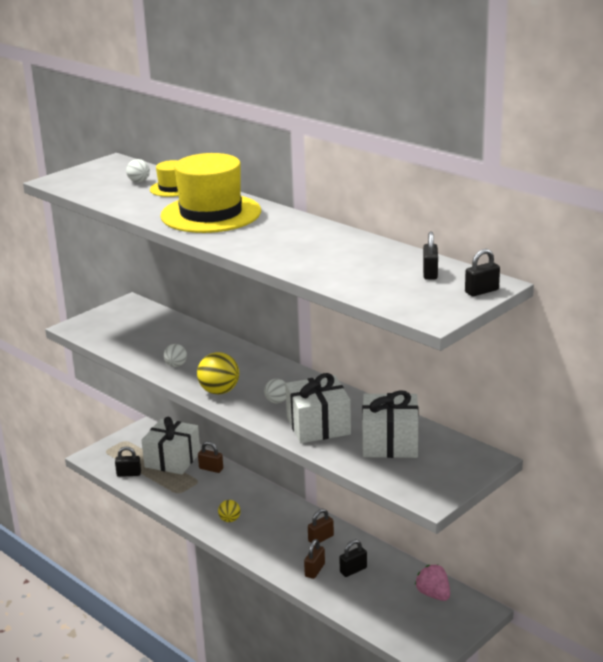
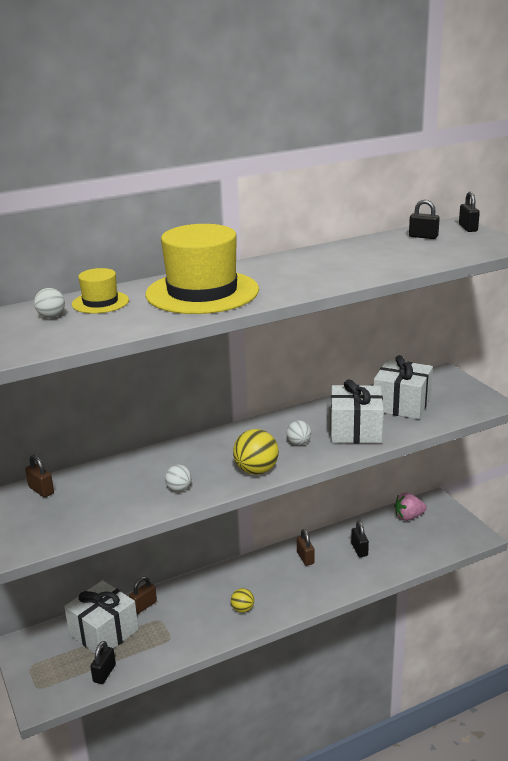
camera: 70 degrees left, 0 degrees up
brown padlock [304,539,325,579] -> brown padlock moved to [25,455,54,498]

